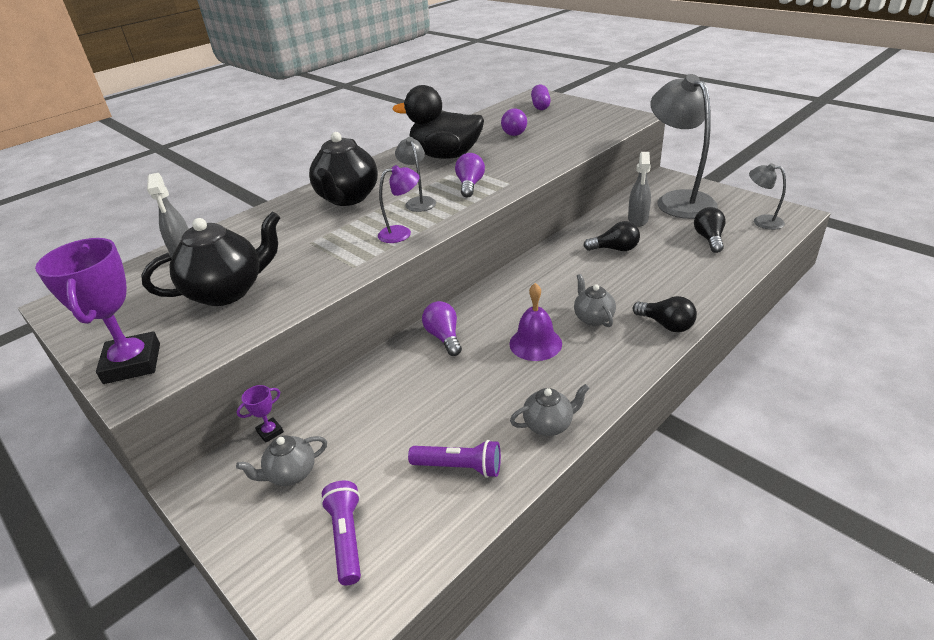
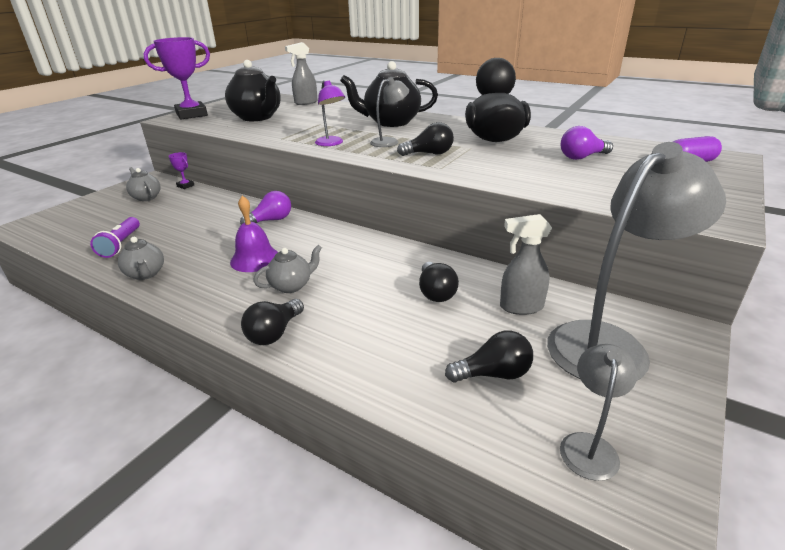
camera: 75 degrees right, 5 degrees down
purple flashlight [321,481,361,585] -> none
purple light bulb [455,153,485,198] -> black light bulb [397,122,454,156]

